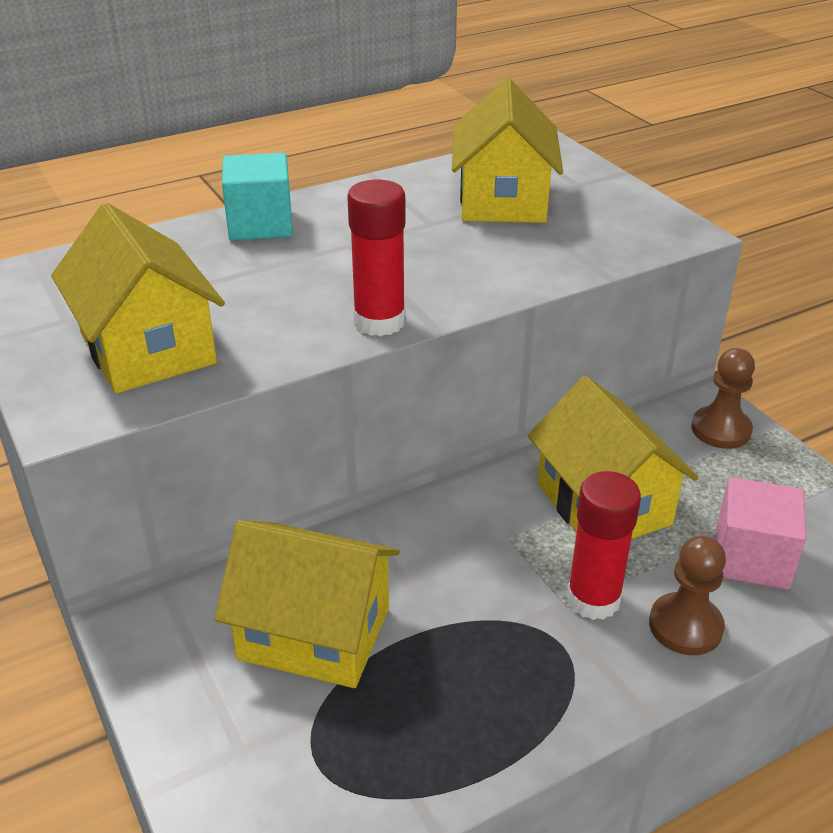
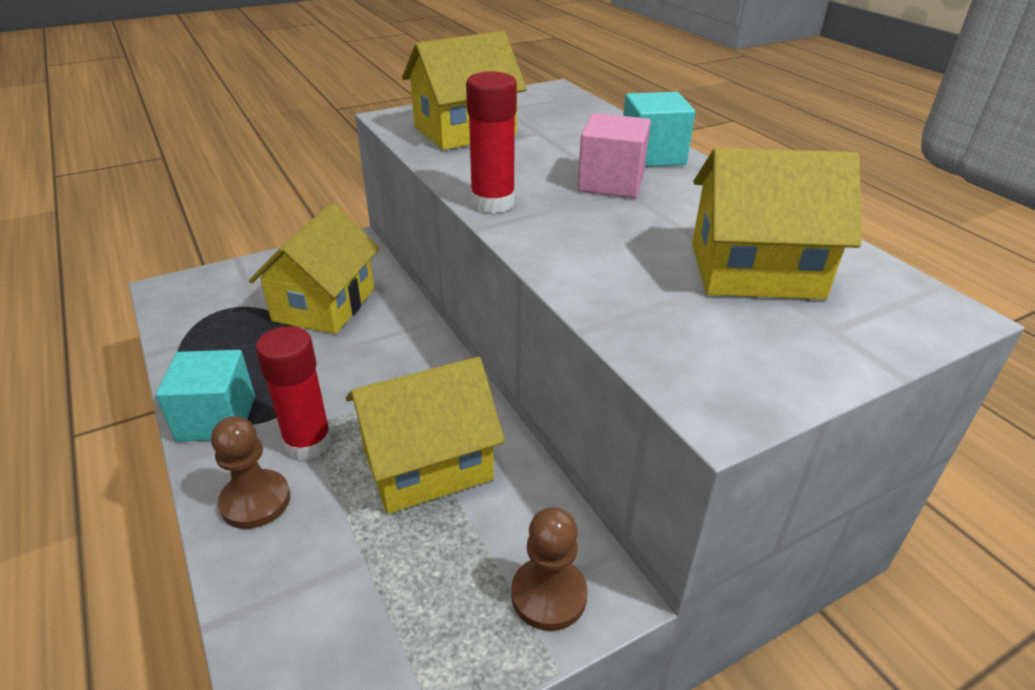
camera: 90 degrees right, 0 degrees up
pink cube [716,477,807,590] -> pink cube moved to [577,113,651,198]
none -> turquoise cube [156,350,255,442]

